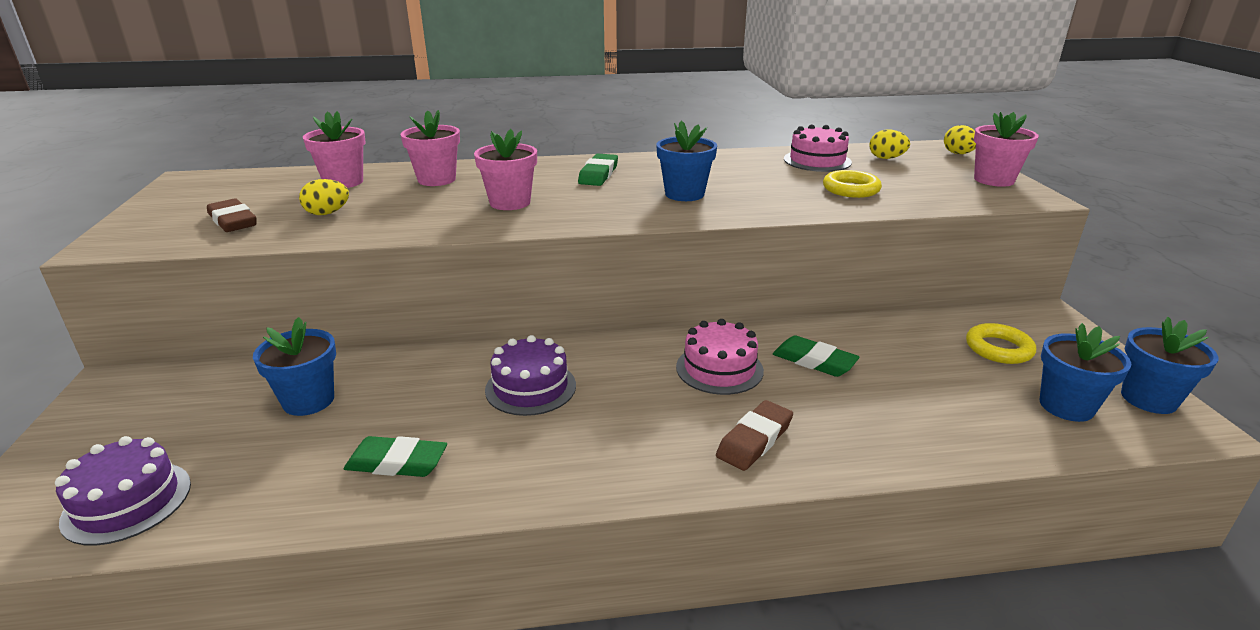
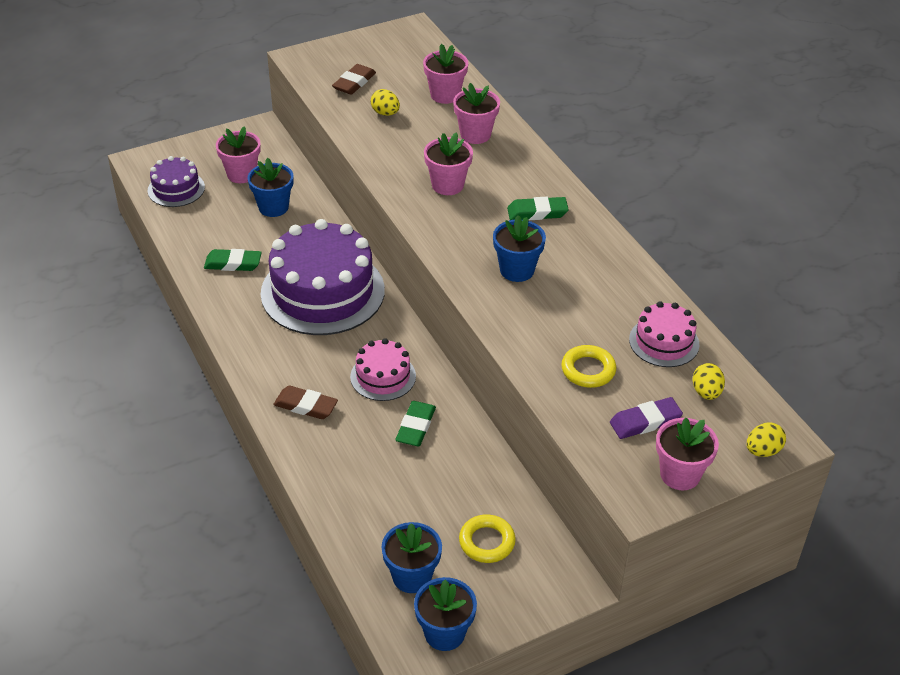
camera: 70 degrees right, 15 degrees up
green eraser [344,436,447,477] -> green eraser turned 75 degrees counterclockwise [204,249,262,271]
purple cake [485,335,576,416] -> purple cake [261,219,385,335], size x2.01
none -> pink flower pot [216,126,261,183]
none -> purple eraser [610,397,683,439]

